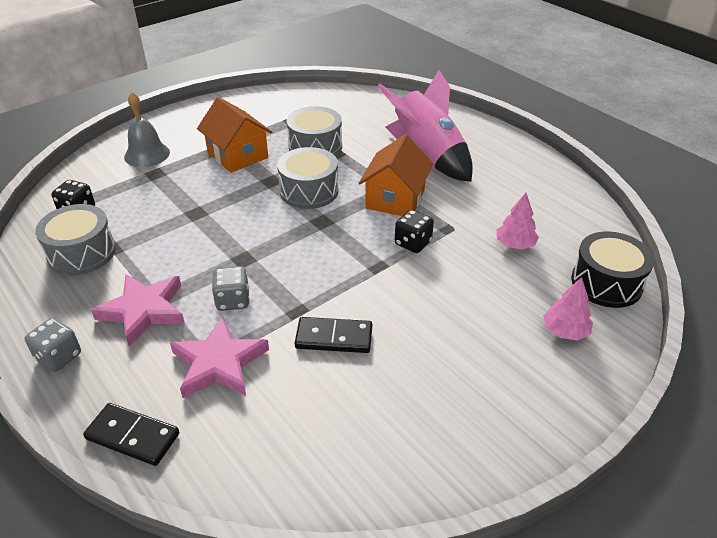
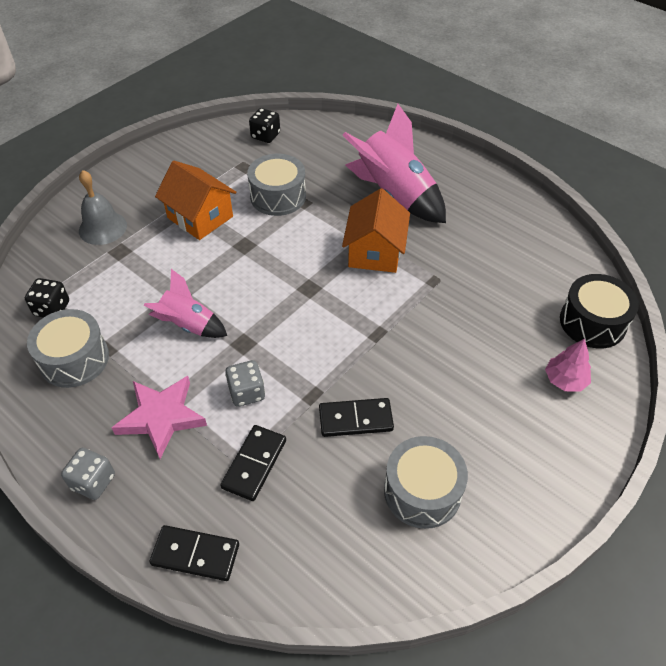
camera: 10 degrees left, 10 degrees up
pink star [170,317,269,398] -> black domino [220,425,286,501]
grey drum [277,147,339,209] -> grey drum moved to [384,436,468,529]
black dice [395,210,434,253] -> black dice moved to [249,108,280,143]
pink tree [497,193,539,250] -> none
none -> pink rocket [144,269,227,338]

